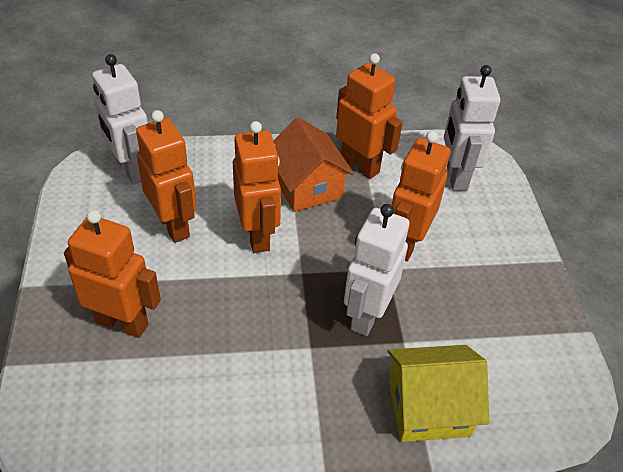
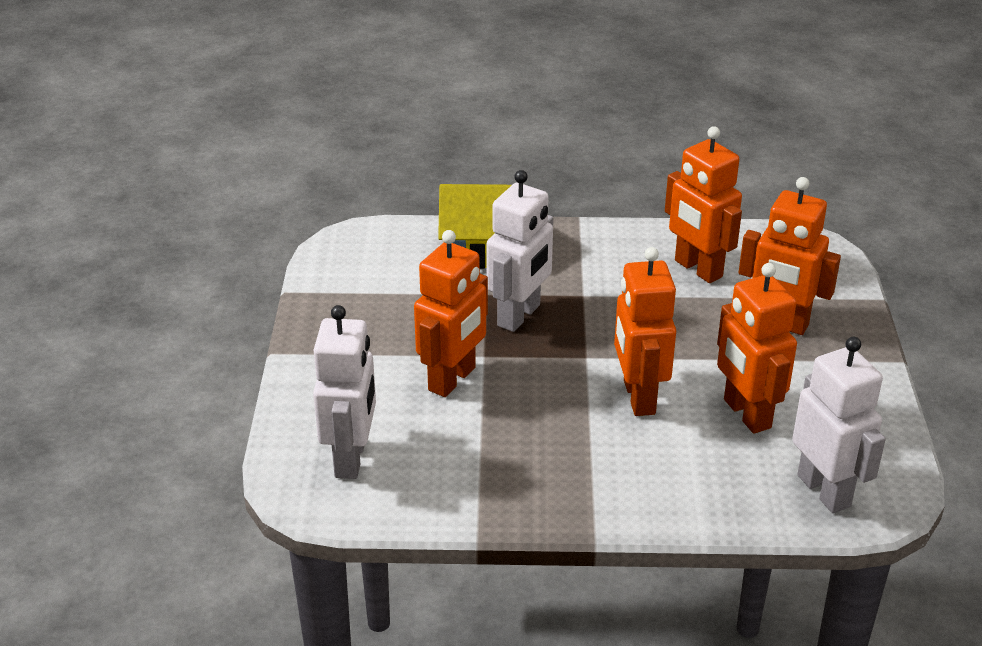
camera: 170 degrees left, 10 degrees down
orange house [273,117,354,212] -> none
orange robot [336,53,403,179] -> orange robot moved to [665,126,742,283]

